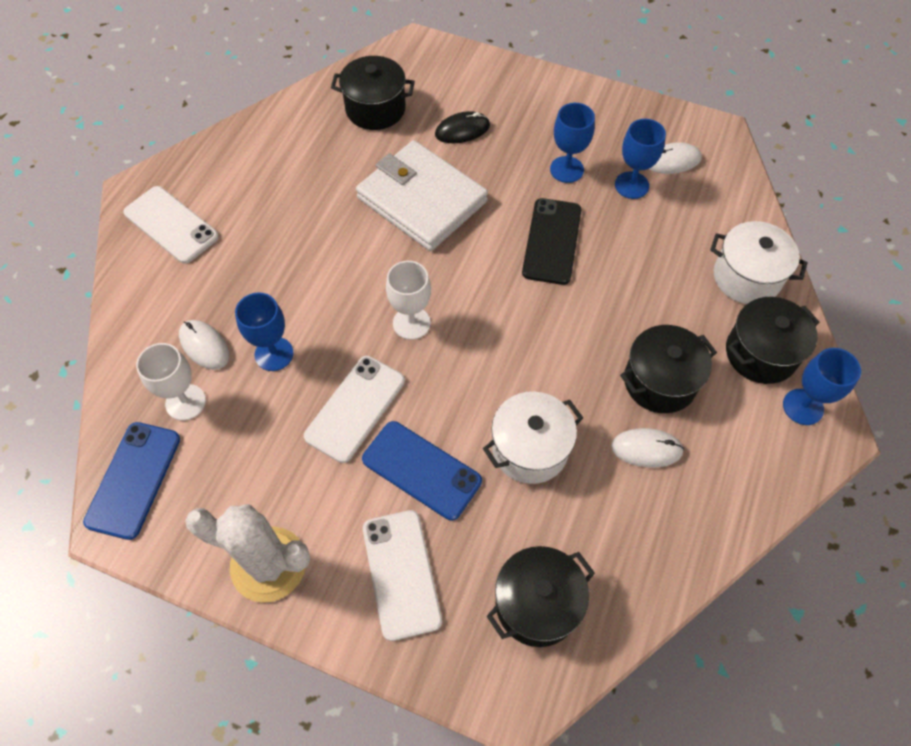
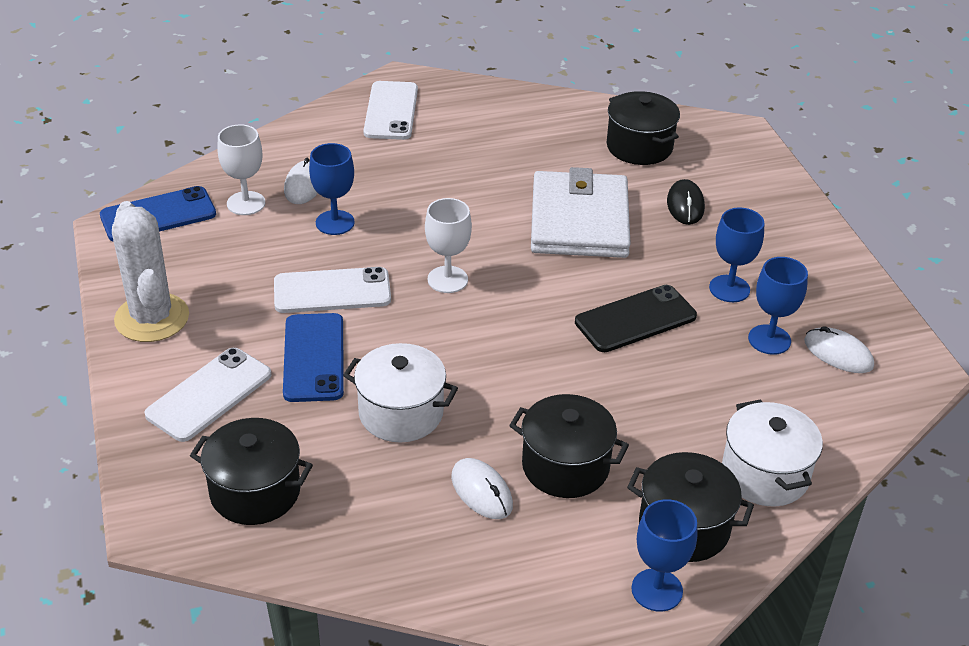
camera: 50 degrees right, 20 degrees down
black mouse [435,111,490,143] -> black mouse turned 60 degrees clockwise [667,179,705,225]

